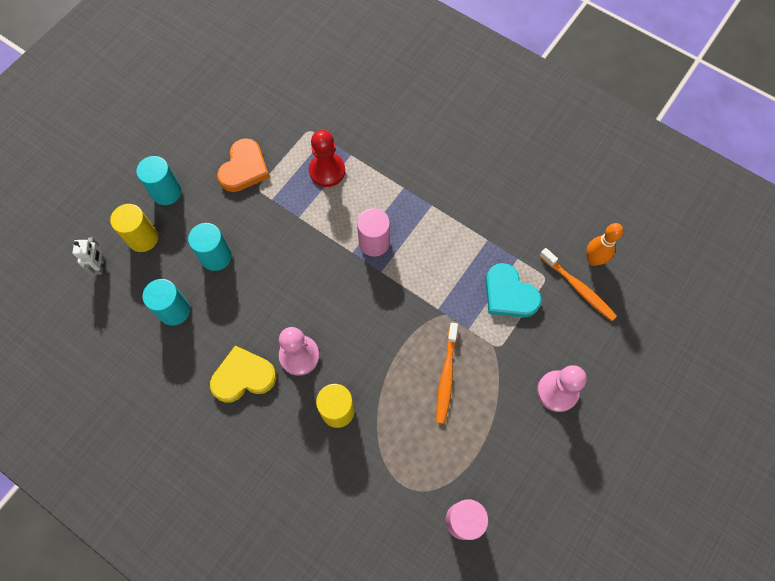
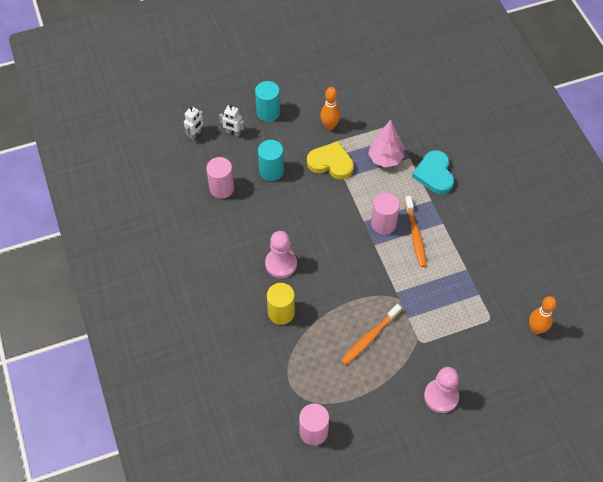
camera: 35 degrees right, 10 degrees down
yellow cylinder [110,204,158,252] -> white robot [219,105,245,137]
turquoise cylinder [142,279,190,326] -> pink cylinder [206,157,234,198]
yellow heart [210,345,277,403] -> yellow heart moved to [307,141,354,179]
orange heart [217,138,270,192] -> orange bowling pin [320,87,341,130]
red pawn [309,130,345,187] -> pink tree [368,120,404,168]
turquoise heart [486,263,542,318] -> turquoise heart moved to [412,150,454,194]
orange toothbrush [539,248,617,321] -> orange toothbrush moved to [404,196,427,267]

